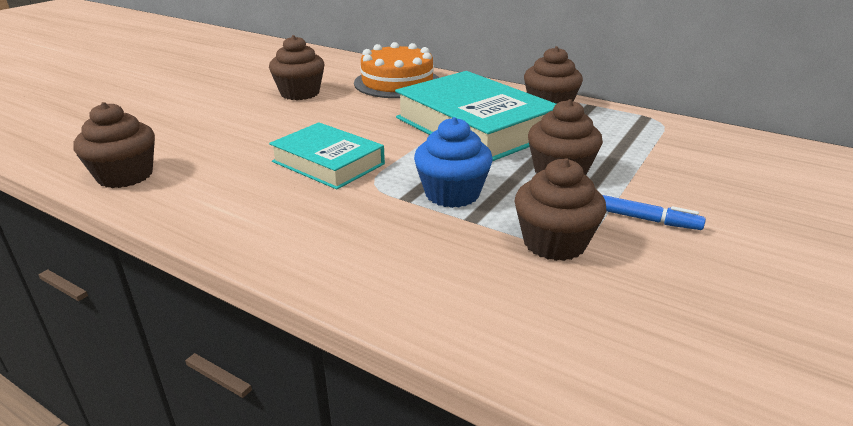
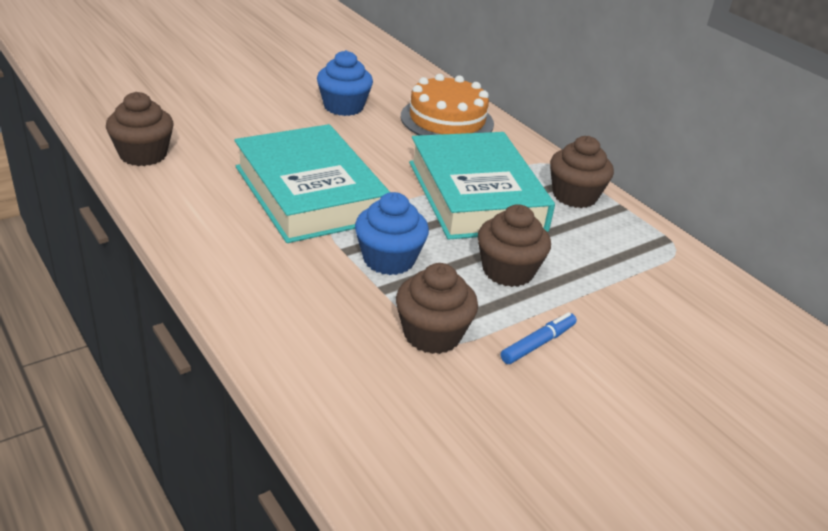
camera: 20 degrees right, 5 degrees up
brown cupcake [269,35,324,100] -> blue cupcake [317,50,373,116]
turquoise book [269,122,385,190] -> turquoise book [235,124,390,243], size x1.65
blue marker [603,195,706,230] -> blue marker turned 90 degrees counterclockwise [501,312,577,364]

